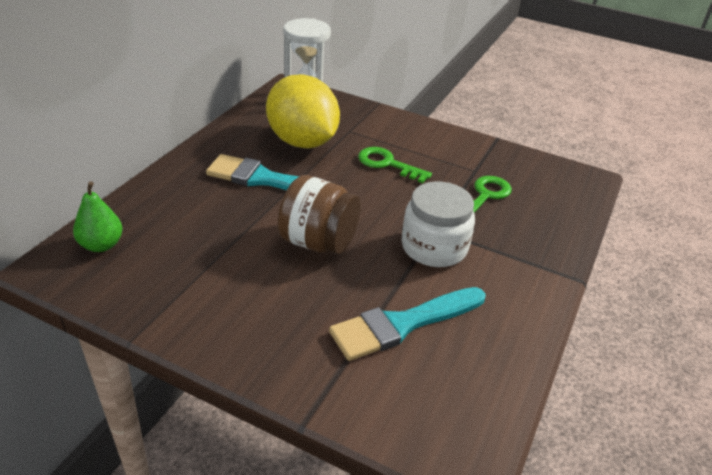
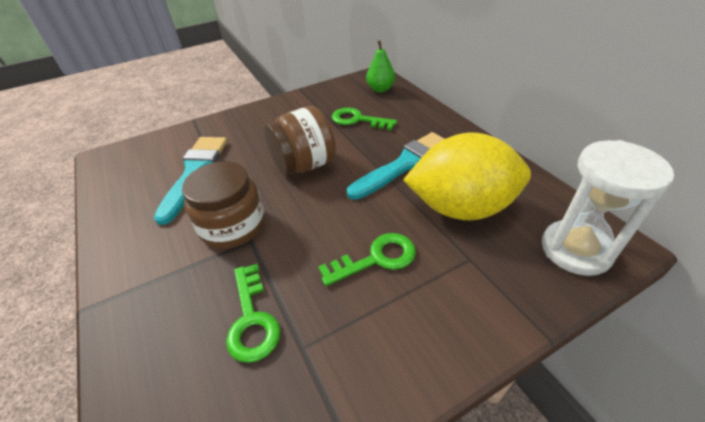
camera: 130 degrees right, 5 degrees up
white jar [402,182,475,267] -> brown jar [182,161,265,249]
none -> green key [332,108,397,130]

